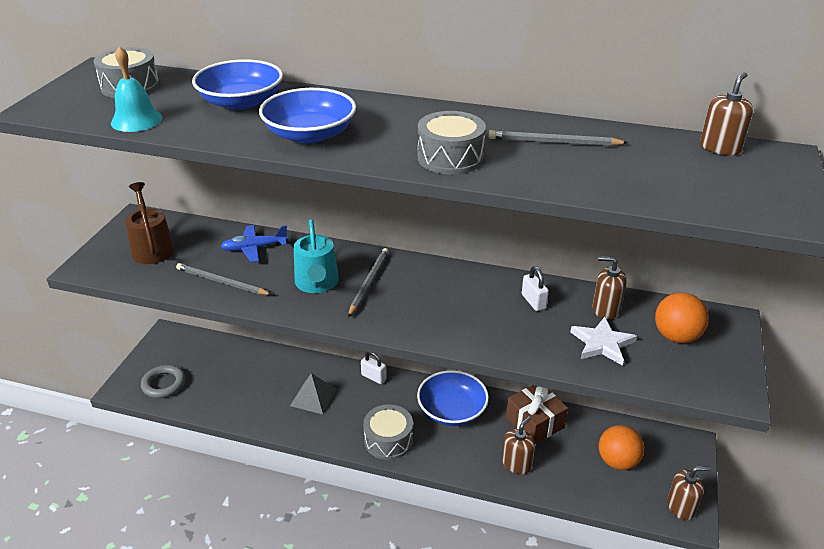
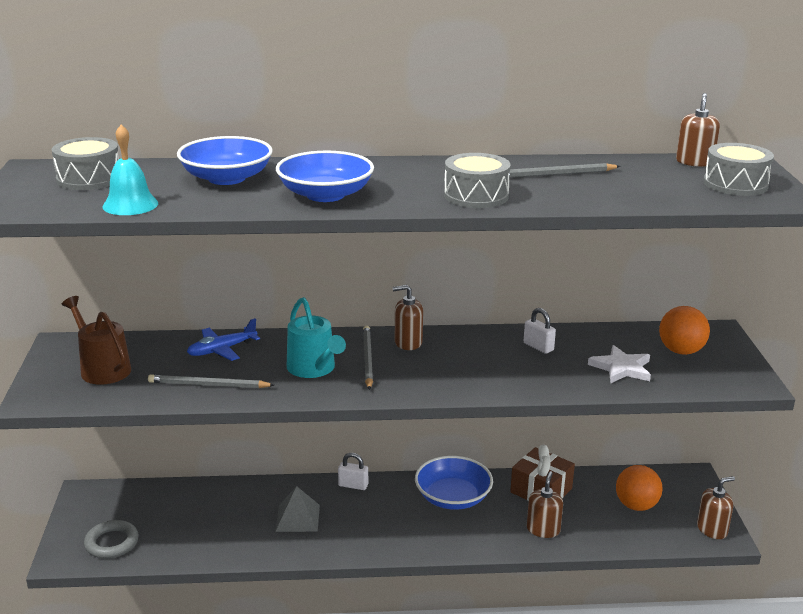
camera: 20 degrees left, 10 degrees down
grey drum [363,405,413,460] -> grey drum moved to [704,143,774,196]
brown soap dispenser [593,256,627,320] -> brown soap dispenser moved to [392,285,423,350]

